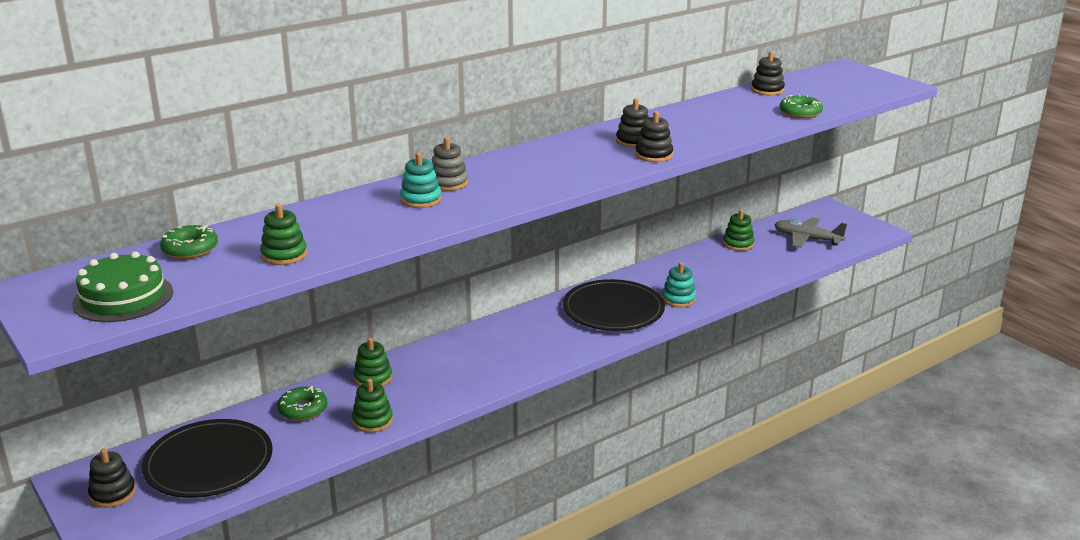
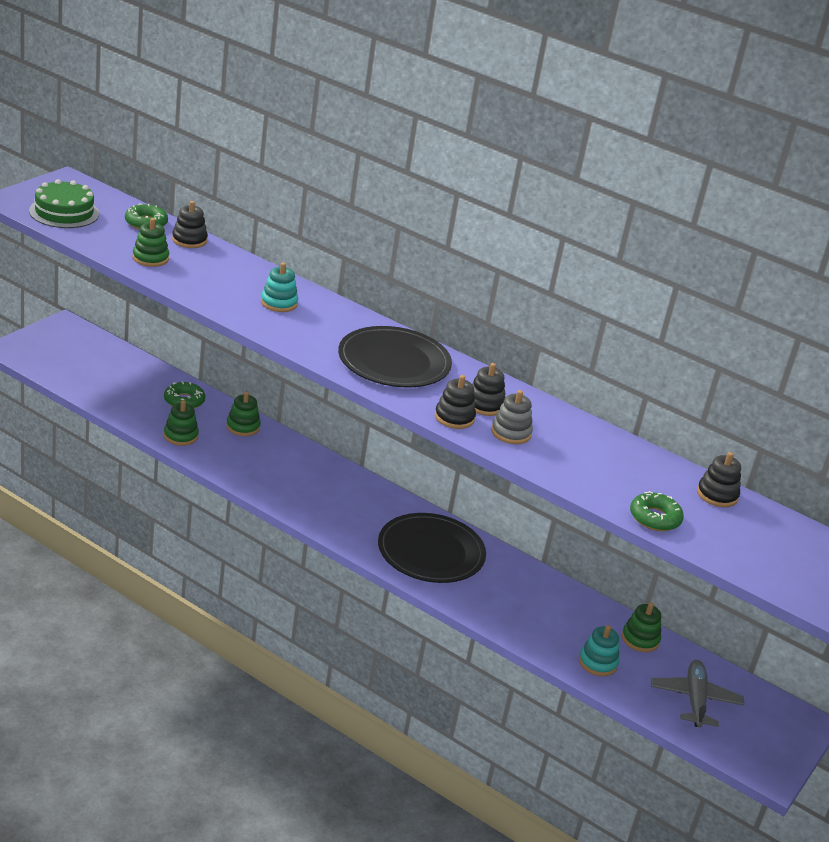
camera: 65 degrees right, 5 degrees up
black stacking toy [88,448,136,508] -> black stacking toy moved to [172,201,208,248]
black plate [142,419,273,498] -> black plate moved to [338,326,452,388]
grey stacking toy [432,137,468,191] -> grey stacking toy moved to [491,390,533,444]
turquoise stacking toy [662,262,696,307] -> turquoise stacking toy moved to [579,625,619,676]

